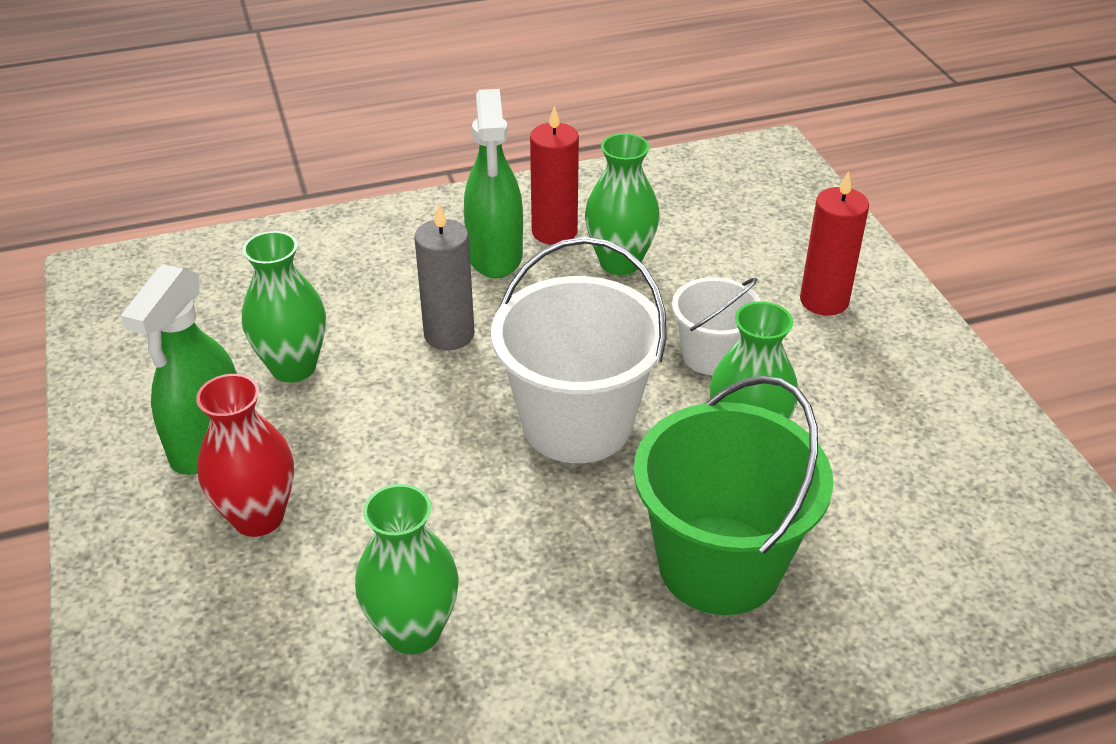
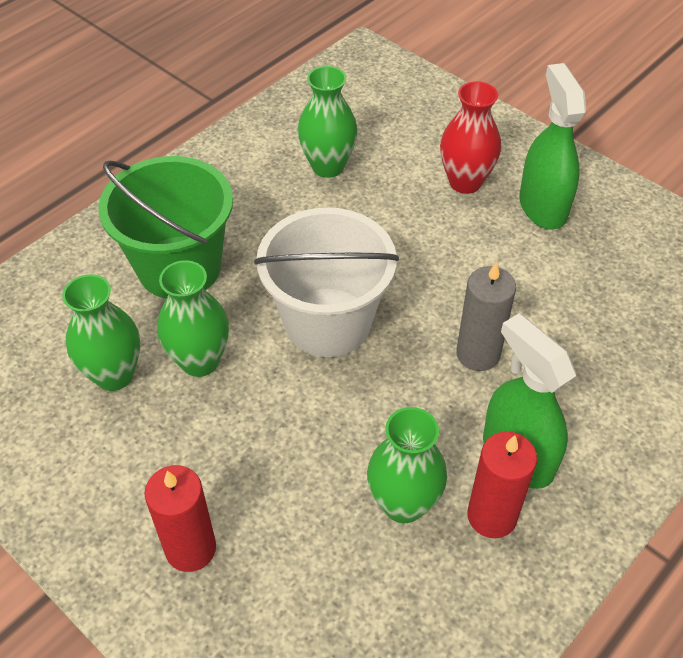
camera: 150 degrees right, 10 degrees up
green vase [242,231,326,383] -> green vase moved to [62,274,140,391]
white bucket [672,277,761,375] -> none

